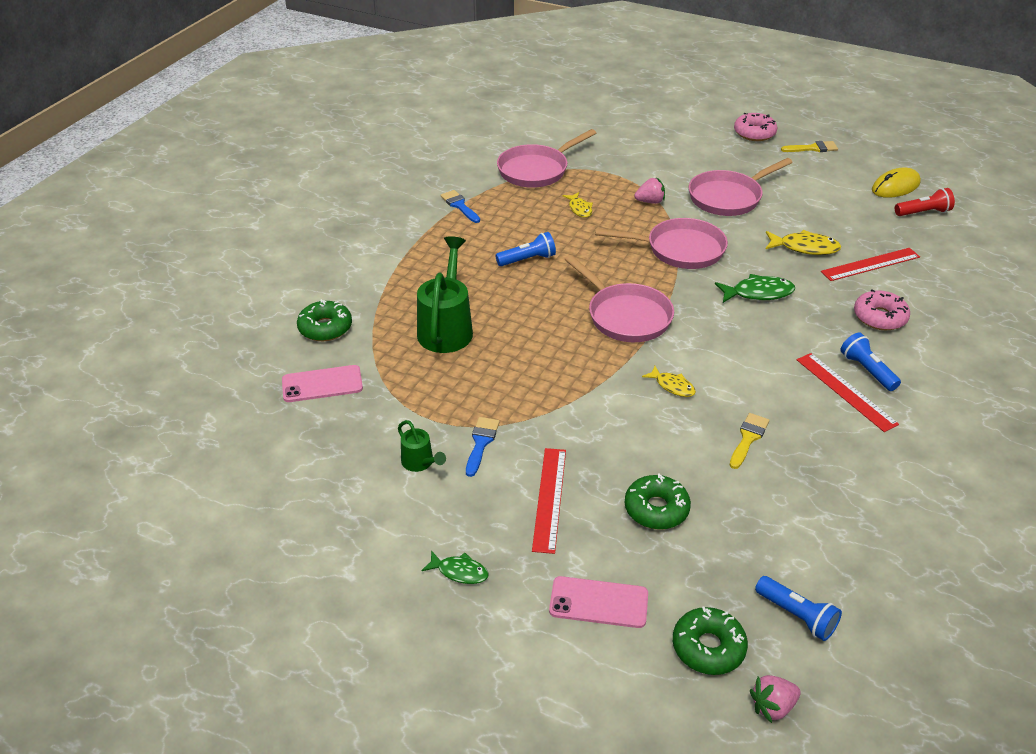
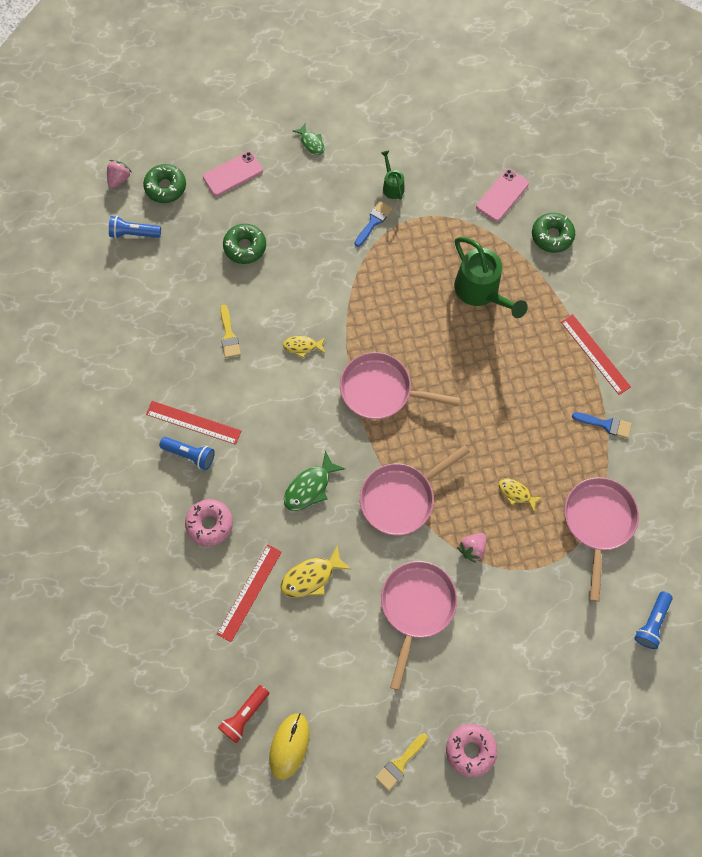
camera: 140 degrees right, 30 degrees up
green watering can [398,420,446,472] -> green watering can turned 60 degrees clockwise [381,151,404,200]
green fish [421,550,489,584] -> green fish turned 105 degrees counterclockwise [293,124,324,155]
blue brush [466,417,500,477] -> blue brush turned 120 degrees counterclockwise [355,201,392,247]
blue flashlight [495,232,556,266] -> blue flashlight moved to [634,591,673,649]
red ruler [532,448,566,554] -> red ruler moved to [561,314,631,395]

